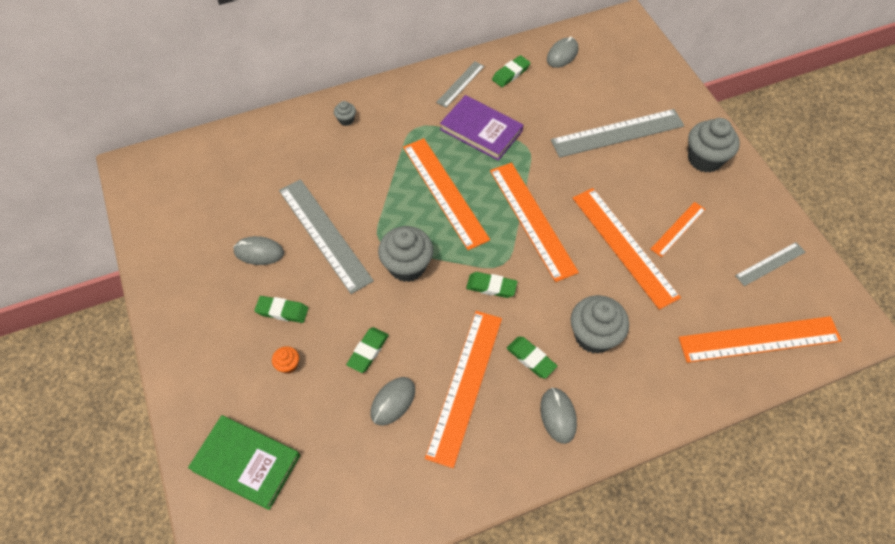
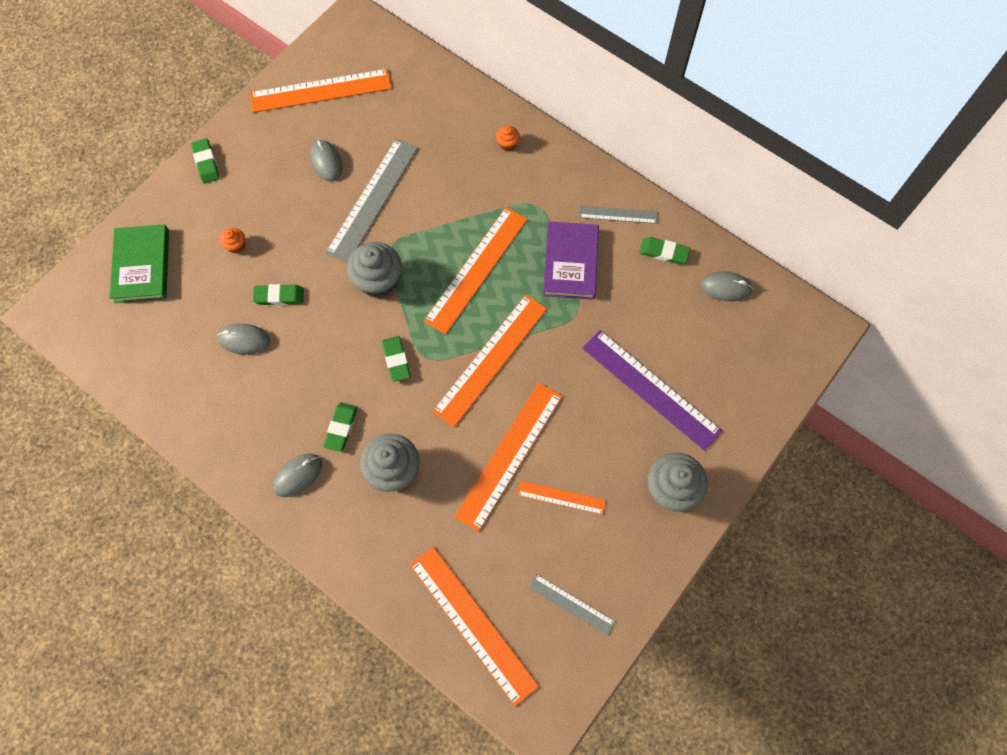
camera: 60 degrees right, 10 degrees up
green eraser [254,296,308,323] -> green eraser moved to [191,138,220,184]
grey cupcake [334,101,356,126] -> orange cupcake [496,126,520,151]
orange ruler [425,311,502,468] -> orange ruler moved to [250,69,392,113]
grey ruler [551,109,684,158] -> purple ruler [582,330,722,451]

